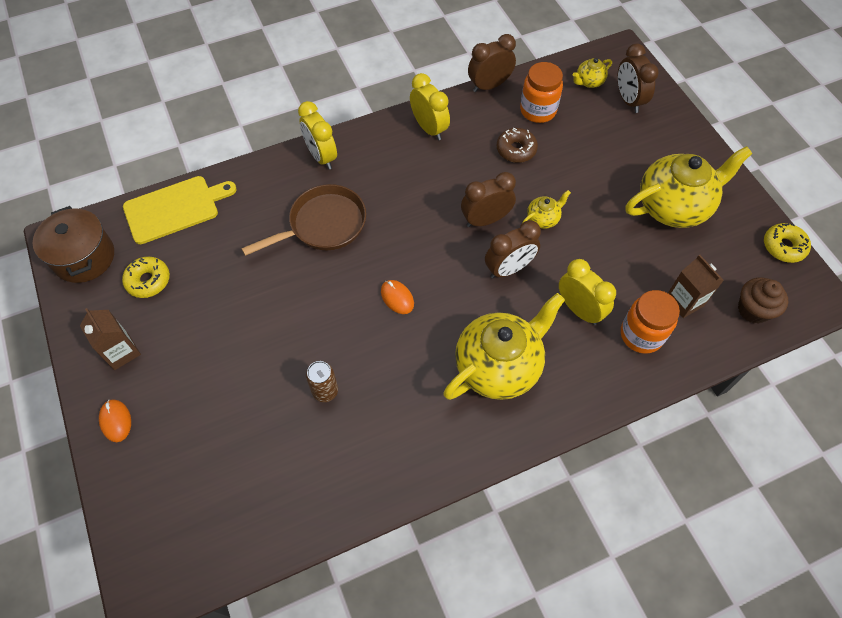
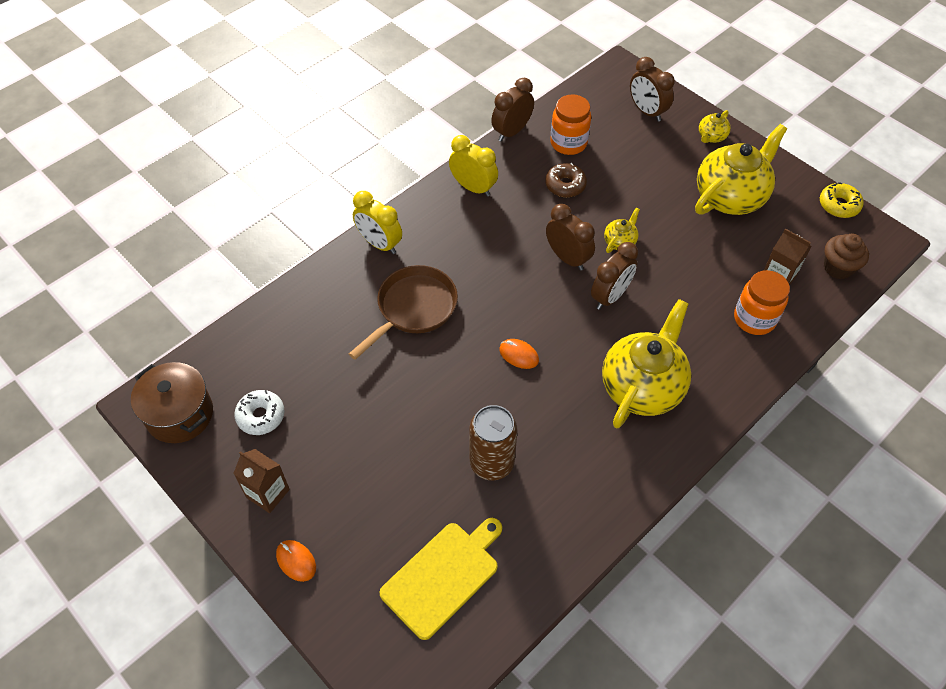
camera: 20 degrees left, 5 degrees down
yellow donut [122,257,170,298] -> white donut [234,390,285,435]
yellow cutting board [123,176,237,244] -> yellow cutting board moved to [379,518,502,640]
brown can [306,361,338,402] -> brown can [469,405,517,480], size x1.65
brown clock [461,172,516,227] -> brown clock turned 90 degrees clockwise [546,204,595,271]
yellow clock [559,259,616,325] -> none
yellow teapot [573,58,612,88] -> yellow teapot moved to [699,110,731,143]

